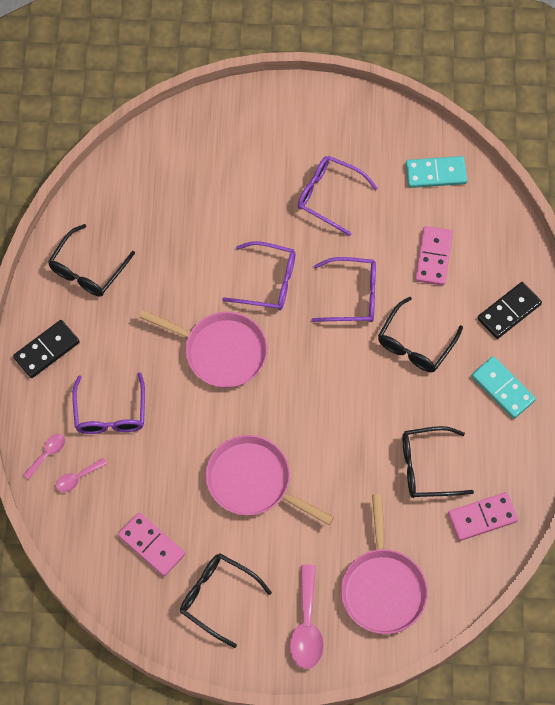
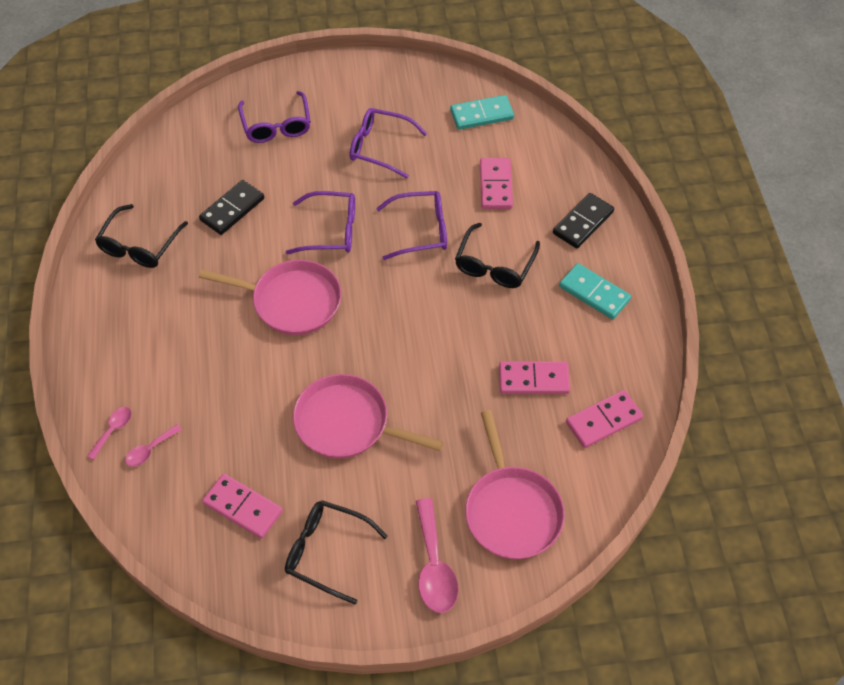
camera: 10 degrees left, 10 degrees down
black domino [13,320,79,378] -> black domino moved to [199,180,264,235]
purple glasses [73,372,145,434] -> purple glasses moved to [238,91,311,143]
black glasses [402,426,474,498] -> pink domino [499,361,570,394]

